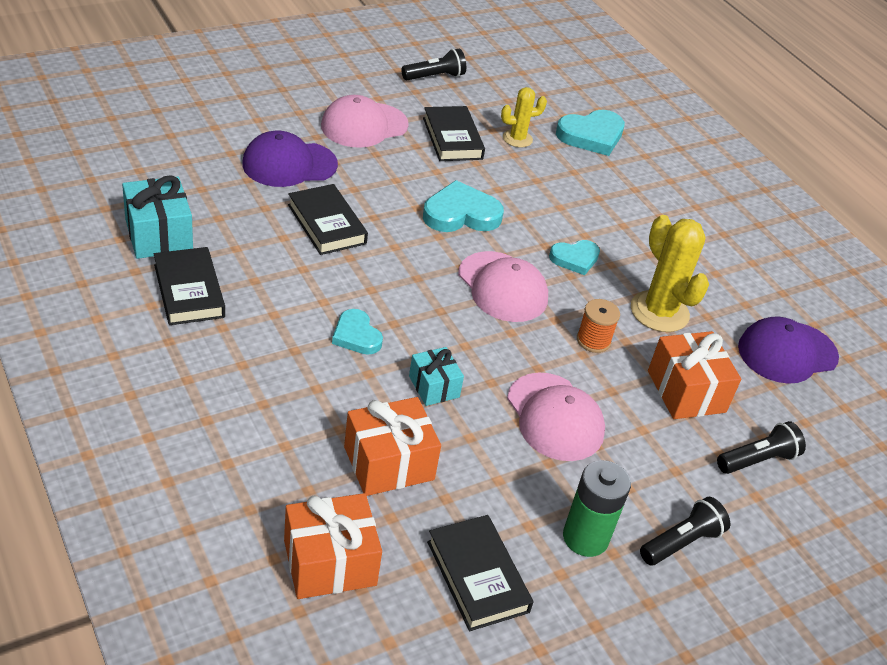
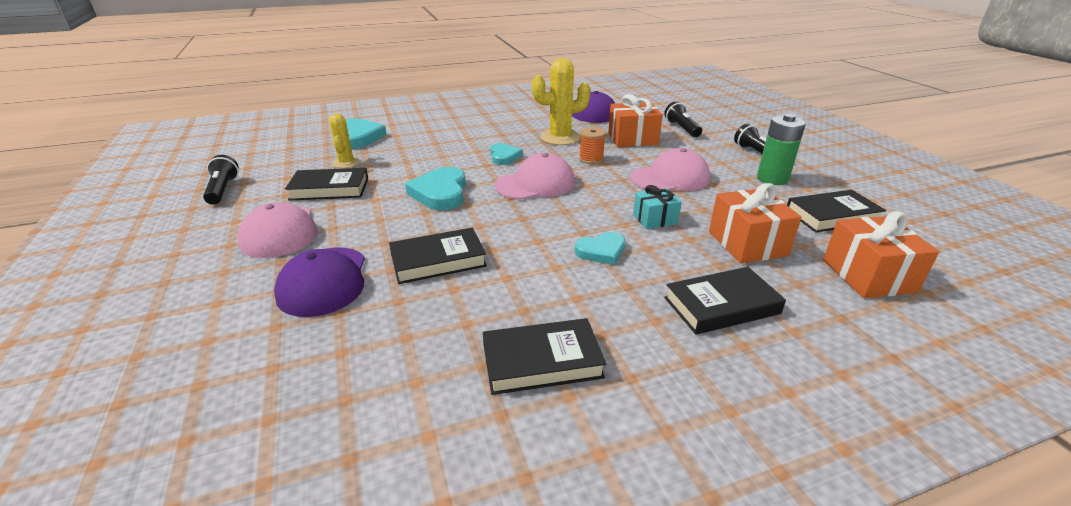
camera: 75 degrees left, 10 degrees down
turquoise gift [122,175,193,259] -> none
none -> black book [664,267,786,335]

